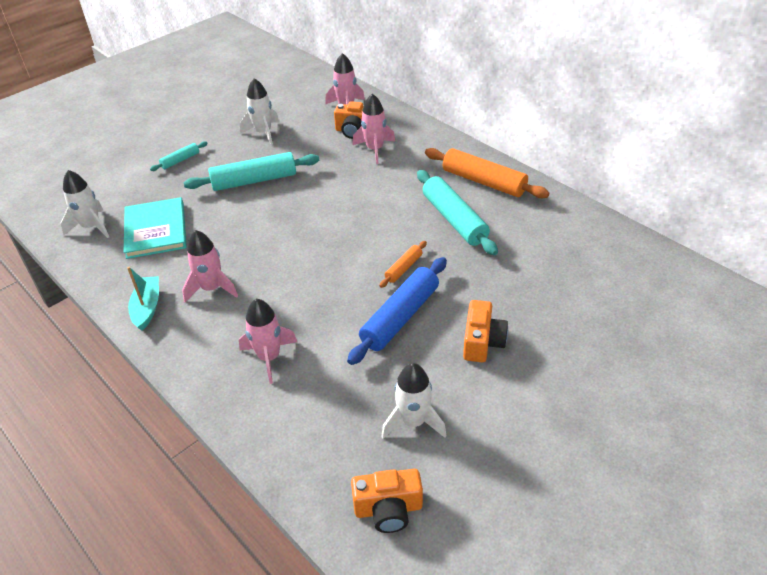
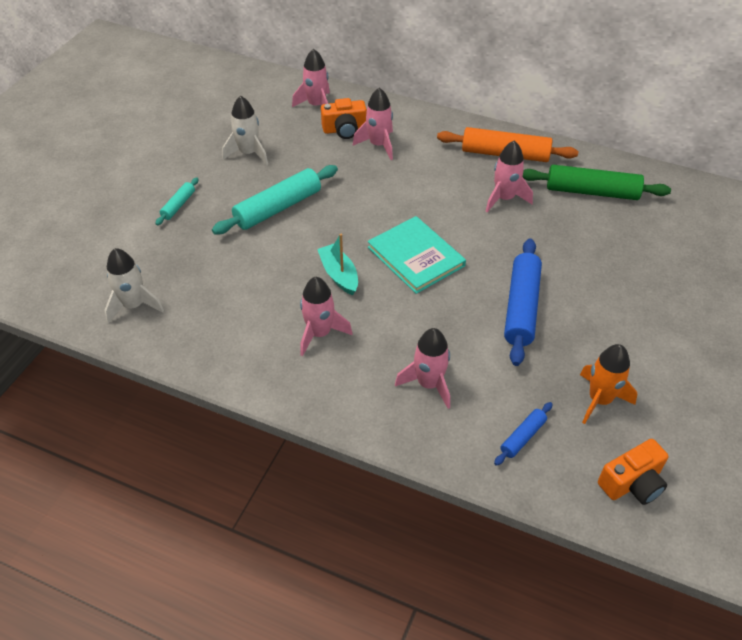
camera: 25 degrees left, 5 degrees up
turquoise book [124,197,187,259] -> turquoise book moved to [368,216,466,294]
turquoise boat [127,267,159,331] -> turquoise boat moved to [317,234,358,295]
orange rolling pin [379,241,427,288] -> none
white rocket [381,363,447,439] -> orange rocket [580,344,637,424]
turquoise rolling pin [417,170,498,255] -> pink rocket [485,141,533,212]
orange camera [463,300,508,362] -> none
none -> blue rolling pin [494,402,552,466]
none -> green rolling pin [523,165,671,200]

